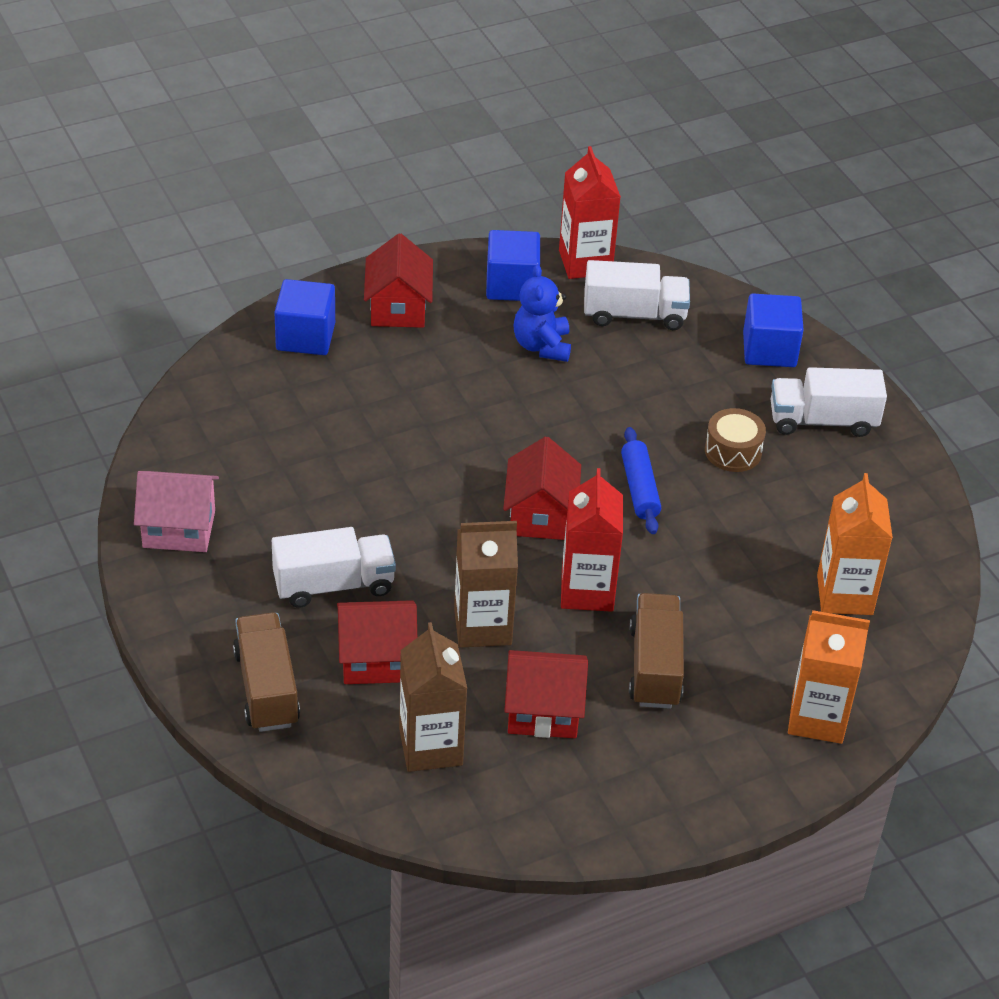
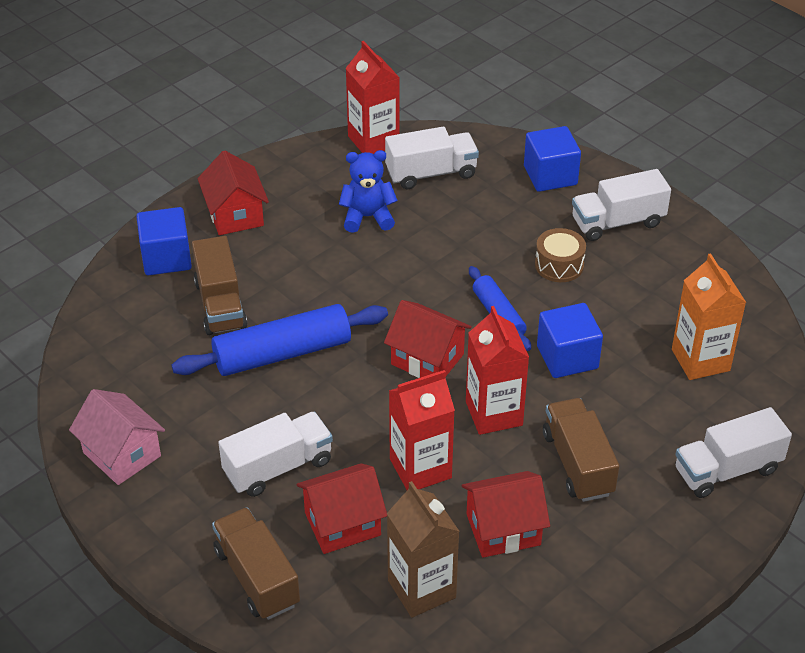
camera: 15 degrees left, 0 degrees up
pink house [134,471,219,552] -> pink house turned 60 degrees clockwise [69,389,165,485]
brown carton [454,521,518,648] -> red carton [389,370,455,490]
blue cube [486,230,540,301] -> blue cube moved to [537,303,603,378]
red house [503,437,581,540] -> red house turned 45 degrees counterclockwise [384,300,472,378]
blue teddy bear [514,264,571,362] -> blue teddy bear turned 105 degrees clockwise [339,150,398,233]
orange carton [788,610,870,744] -> white truck [675,407,792,498]
none -> blue rolling pin [172,304,388,376]
none -> brown truck [192,236,248,335]

